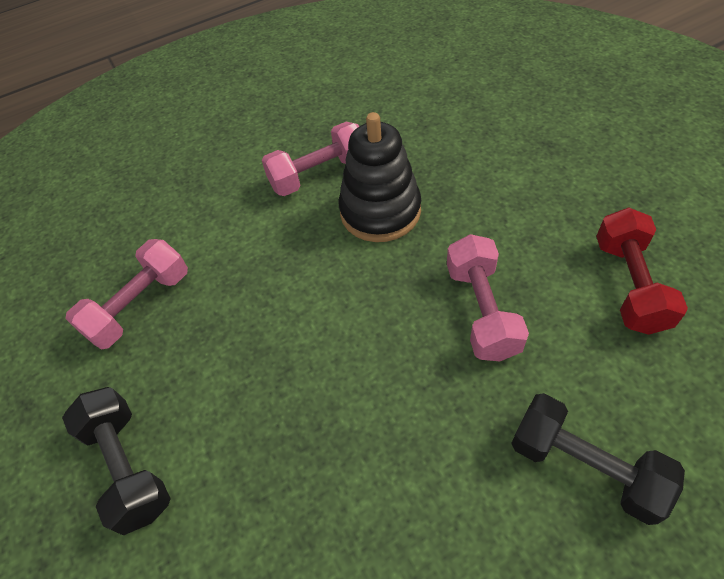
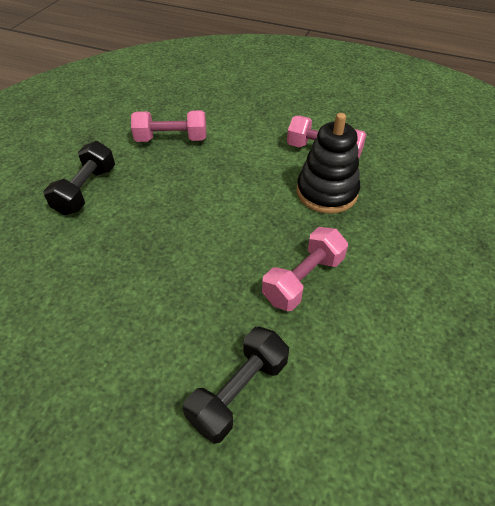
camera: 45 degrees right, 5 degrees down
black dumbbell [511,393,685,525] -> black dumbbell turned 45 degrees clockwise [183,326,289,444]
red dumbbell [596,207,688,335] -> none

